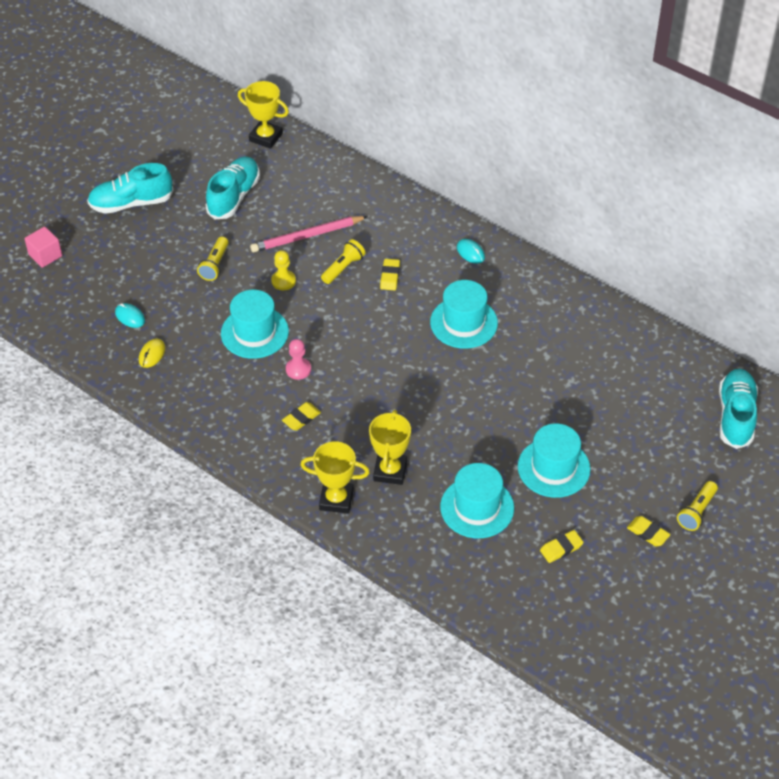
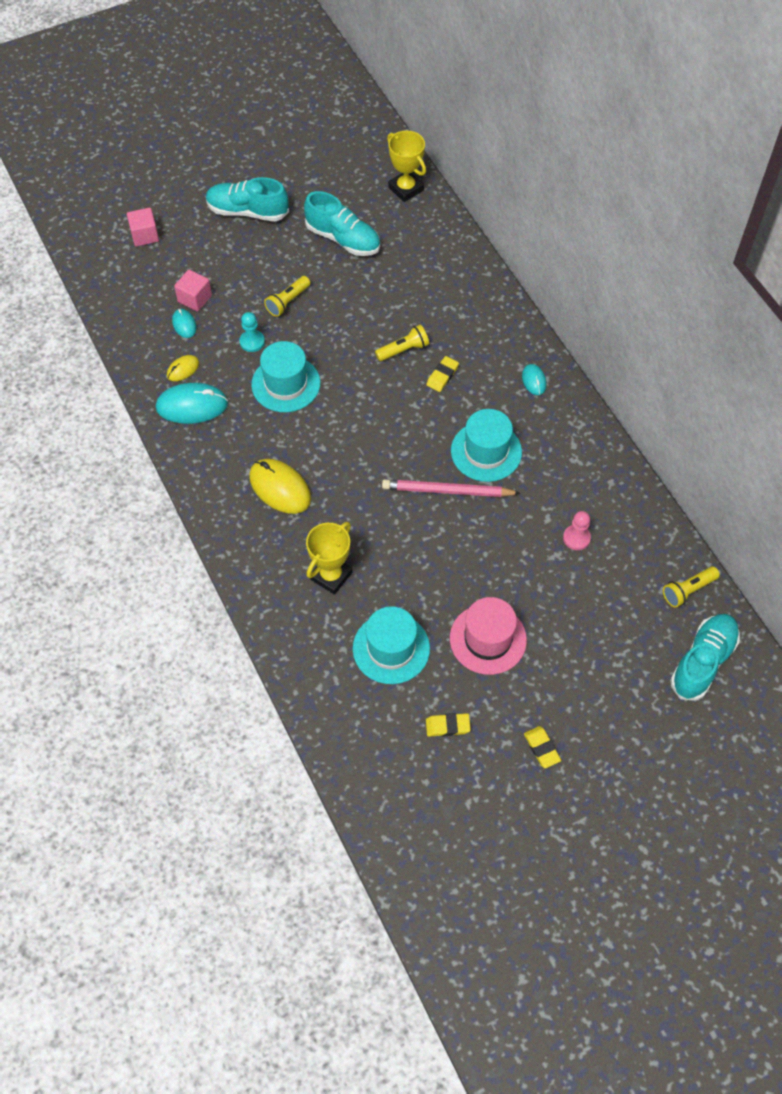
camera: 25 degrees right, 10 degrees up
turquoise shoe [206,157,260,219] -> turquoise shoe turned 75 degrees clockwise [304,191,380,256]
pink pencil [250,216,368,252] -> pink pencil moved to [382,479,520,497]
yellow pawn [271,250,296,290] -> none
yellow eraser [282,402,321,431] -> yellow mouse [249,459,311,514]
pink pawn [286,339,311,380] -> pink pawn moved to [563,511,591,550]
yellow trophy [301,441,370,514] -> none
turquoise hat [518,423,591,498] -> pink hat [450,597,527,675]
yellow flashlight [677,481,718,531] -> yellow flashlight moved to [663,567,720,608]
none -> turquoise mouse [156,383,228,424]
none -> pink cube [174,270,212,312]
none -> turquoise pawn [240,312,265,352]

